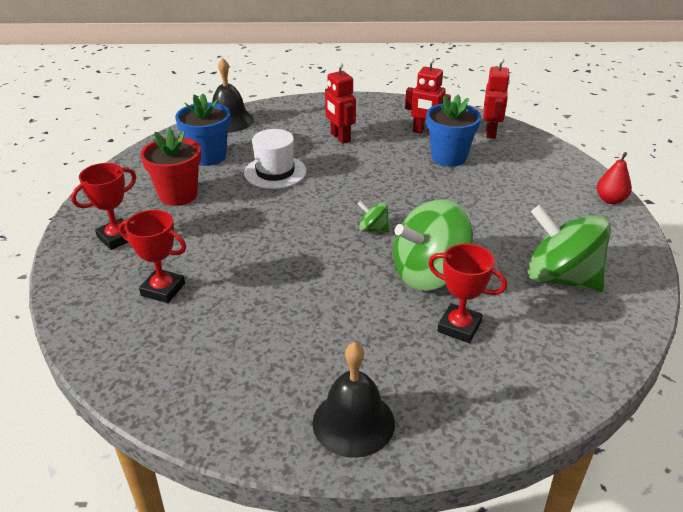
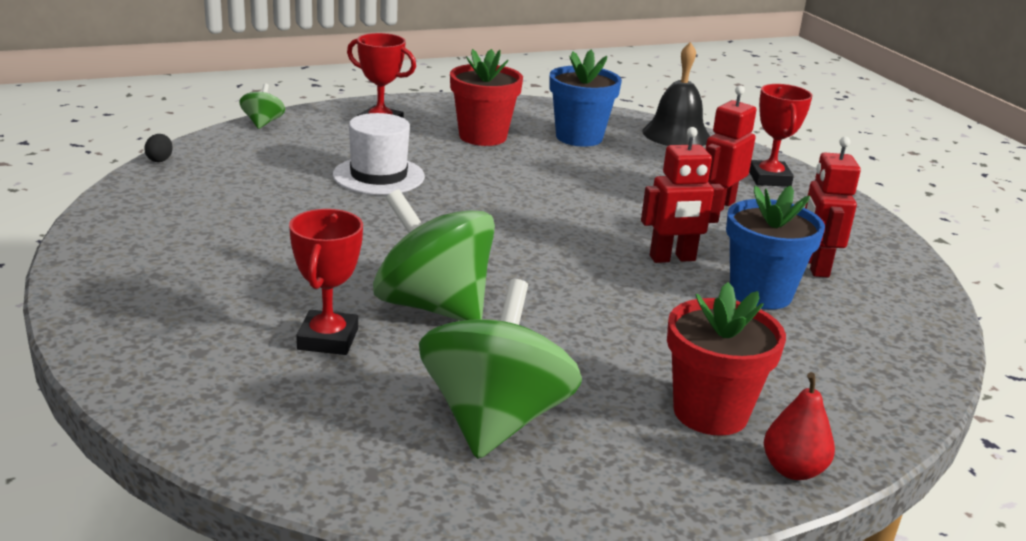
camera: 65 degrees right, 10 degrees down
red trophy [119,210,186,303] -> red trophy moved to [749,84,813,187]
white hat [244,129,306,189] -> white hat moved to [333,113,425,195]
black bell [313,342,395,458] -> none
green spinning top [358,201,390,233] -> green spinning top moved to [239,83,285,129]
red robot [483,58,510,139] -> red robot moved to [641,127,724,263]
none -> black egg [144,134,173,162]
none -> red flower pot [667,282,786,436]

